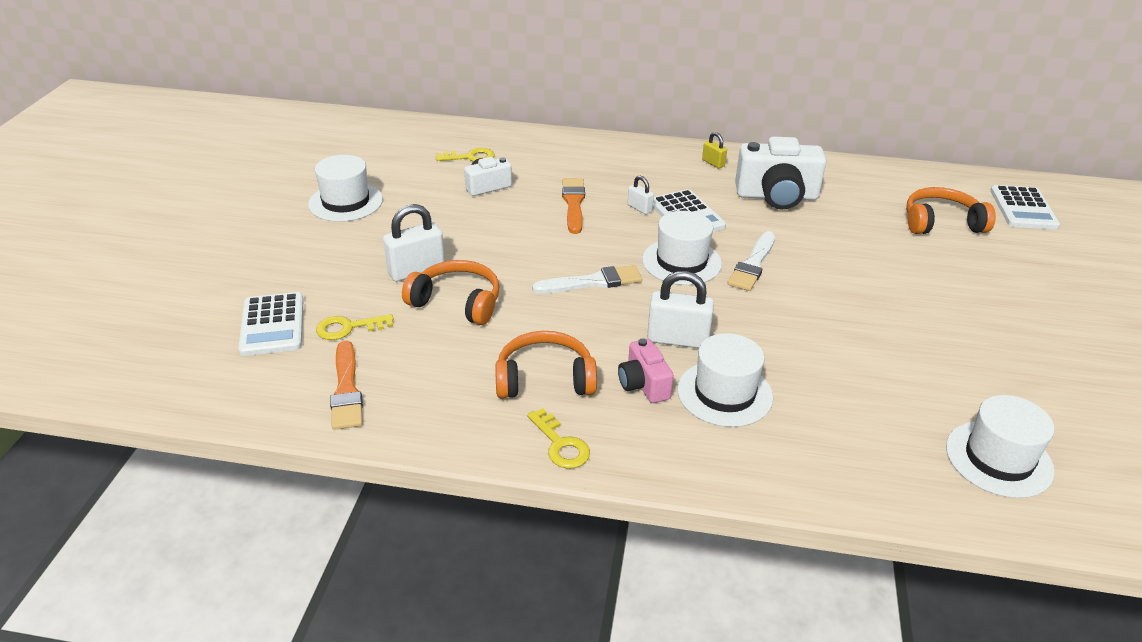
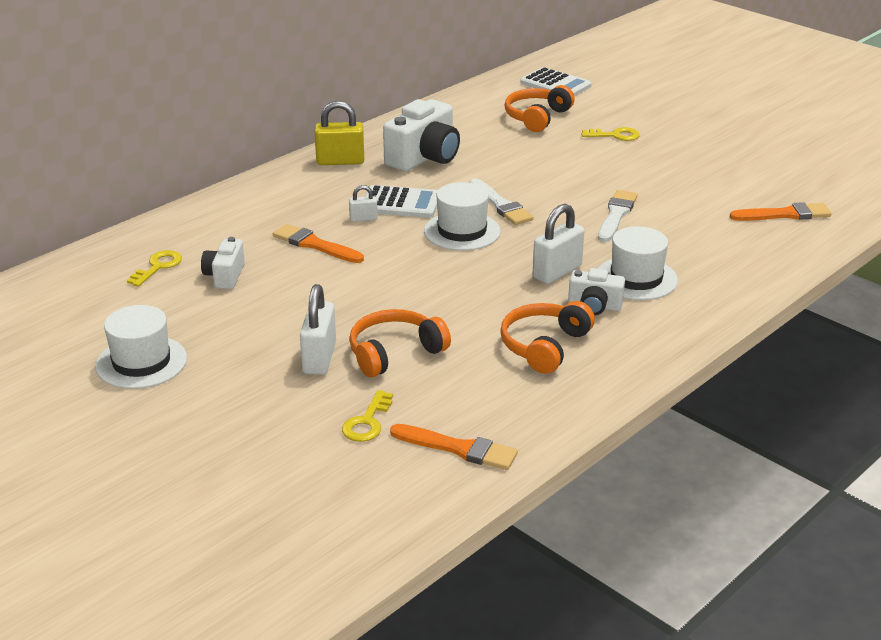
camera: 55 degrees left, 5 degrees down
white calculator [238,292,304,356] -> none
yellow key [527,408,590,469] -> yellow key moved to [581,127,640,141]
white brush [532,265,642,294] -> white brush moved to [598,190,638,242]
pink camera [618,338,674,403] -> white camera [568,268,625,315]
yellow padlock [702,132,727,169] -> yellow padlock [315,101,364,165], size x1.88
white hat [946,395,1055,498] -> orange brush [730,202,832,221]

